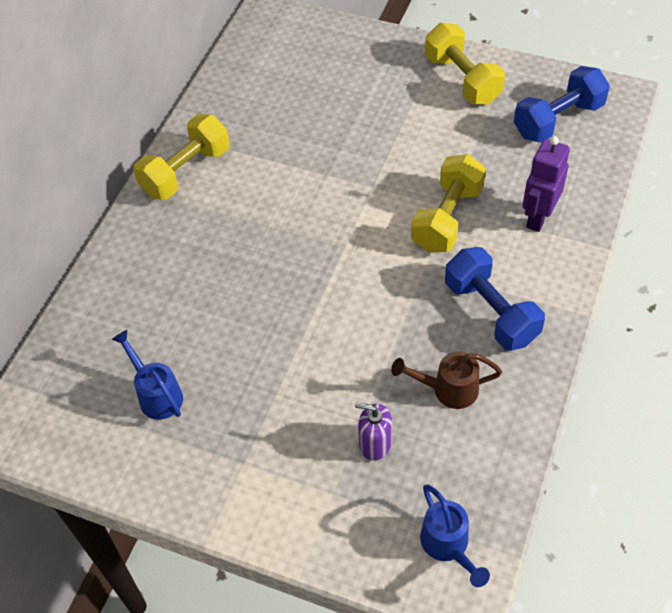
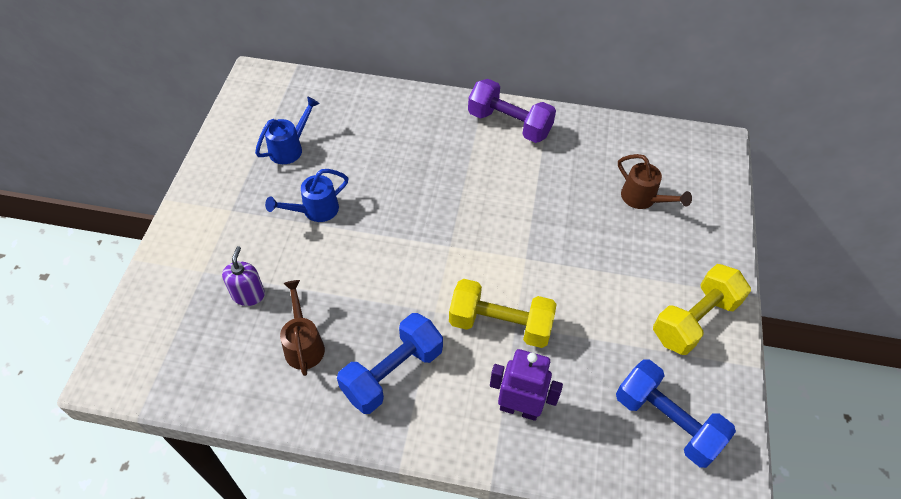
camera: 75 degrees right, 0 degrees up
yellow dumbbell [134,114,230,200] -> purple dumbbell [468,79,556,143]
blue watering can [420,485,490,587] -> blue watering can moved to [265,169,349,222]
none -> brown watering can [618,154,692,209]

